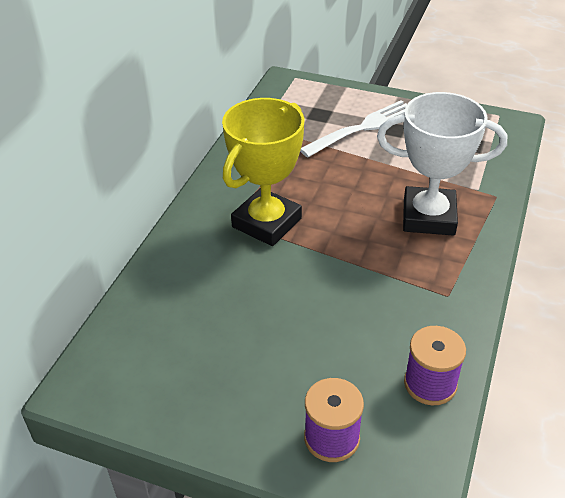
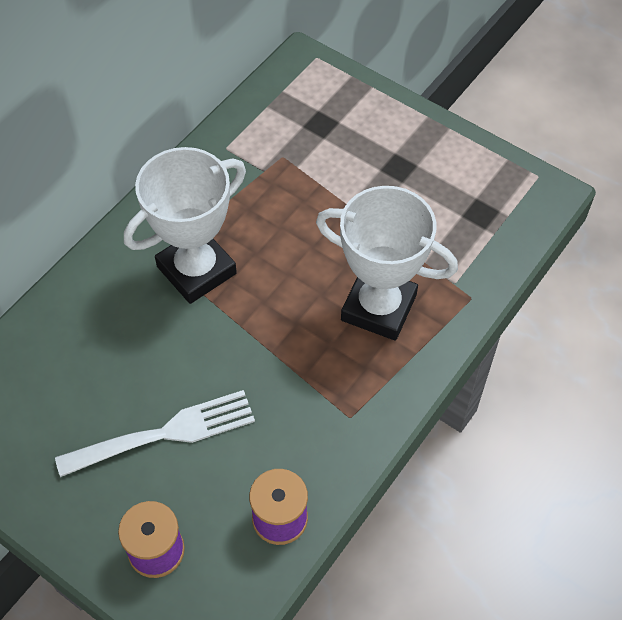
camera: 15 degrees right, 15 degrees up
yellow trophy [222,98,305,246] -> white trophy [124,147,246,304]
white fork [300,100,407,157] -> white fork moved to [55,390,255,477]

